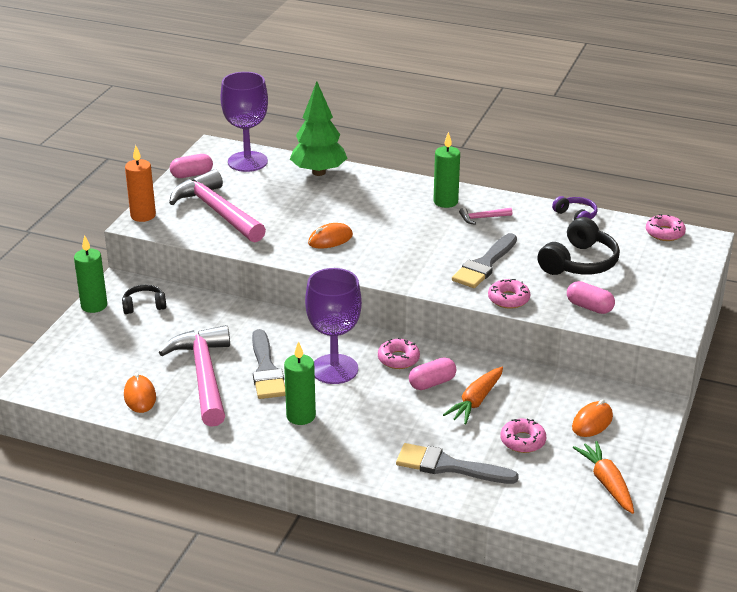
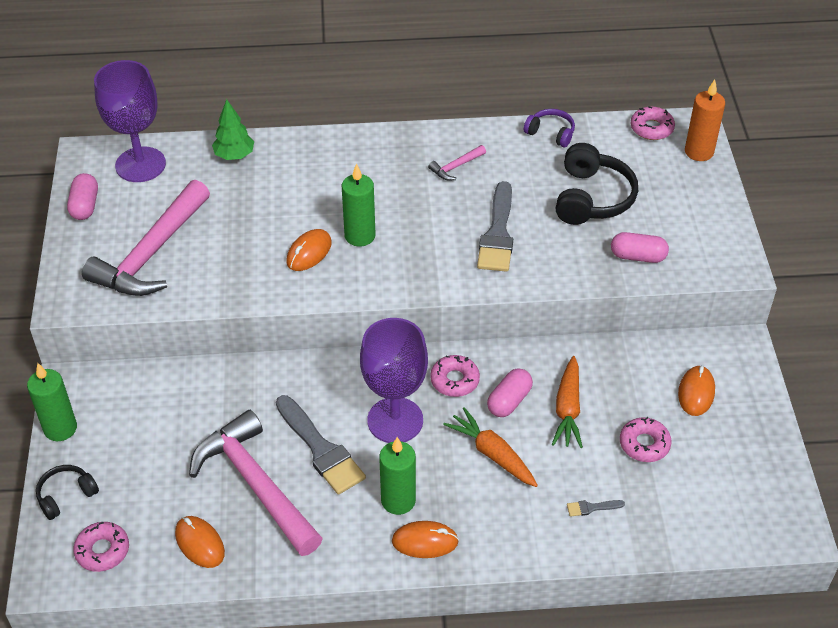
camera: 25 degrees left, 15 degrees up
black headphones [122,285,166,314] -> black headphones moved to [36,465,99,520]
orange candle [125,145,156,222] -> orange candle moved to [685,79,725,161]
pink hammer [169,169,266,242] -> pink hammer turned 90 degrees counterclockwise [82,180,210,296]
pink capsule [170,154,213,178] -> pink capsule turned 45 degrees counterclockwise [67,173,98,220]
green tree [290,81,347,176] -> green tree [212,99,254,160], size x0.60
grey brush [396,443,519,484] -> grey brush [567,500,625,517], size x0.42
green candle [433,132,460,208] -> green candle moved to [342,163,376,247]
pink donut [488,279,530,309] -> pink donut moved to [73,522,129,572]
orange carrot [572,441,634,514] -> orange carrot moved to [443,407,538,487]
none -> orange mouse [392,521,459,558]

